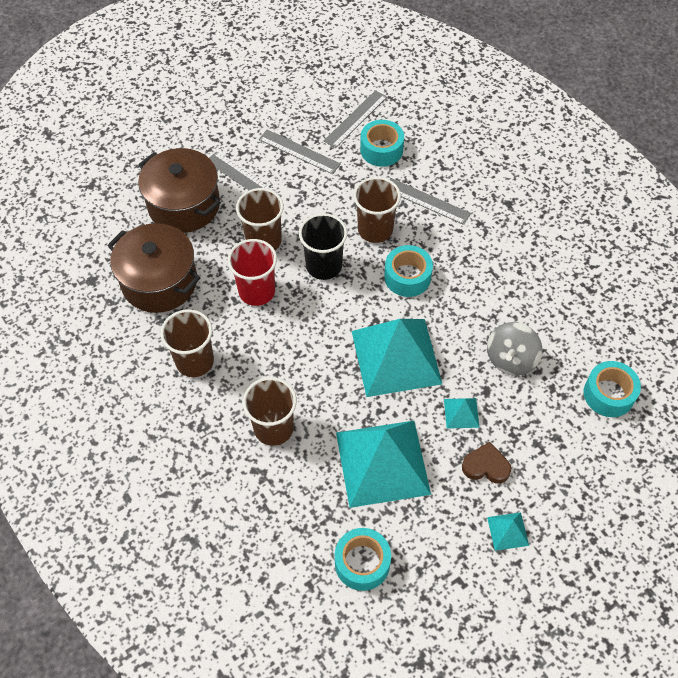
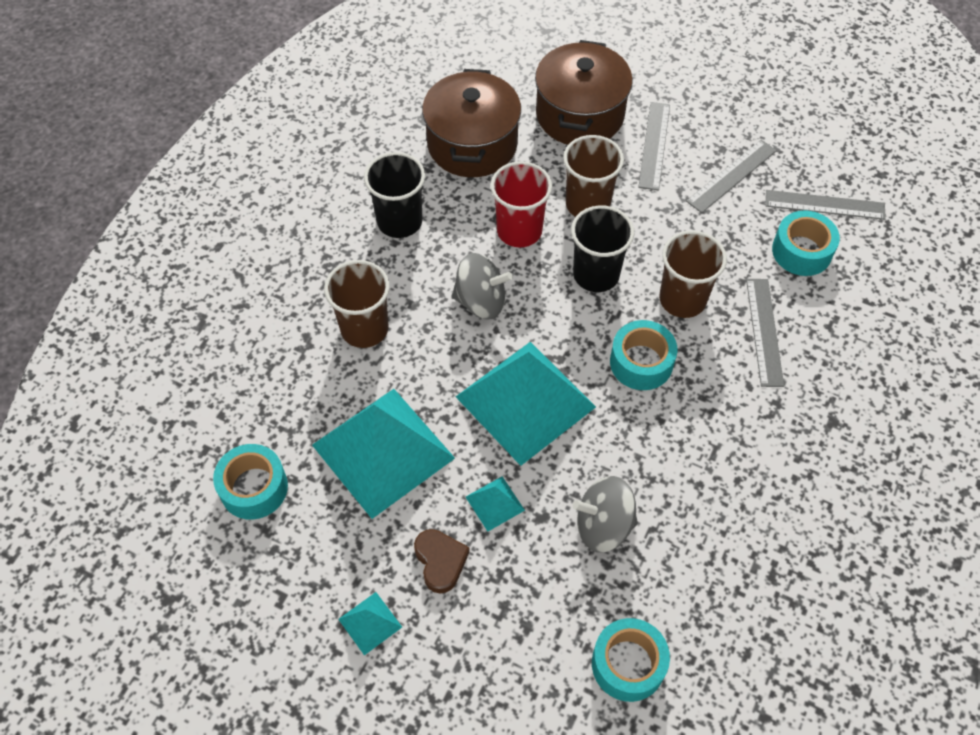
camera: 60 degrees right, 0 degrees up
brown cup [160,309,214,377] -> black cup [364,152,425,238]
grey ruler [259,130,341,174] -> grey ruler turned 45 degrees clockwise [686,140,777,213]
none -> grey spinning top [452,253,513,319]

